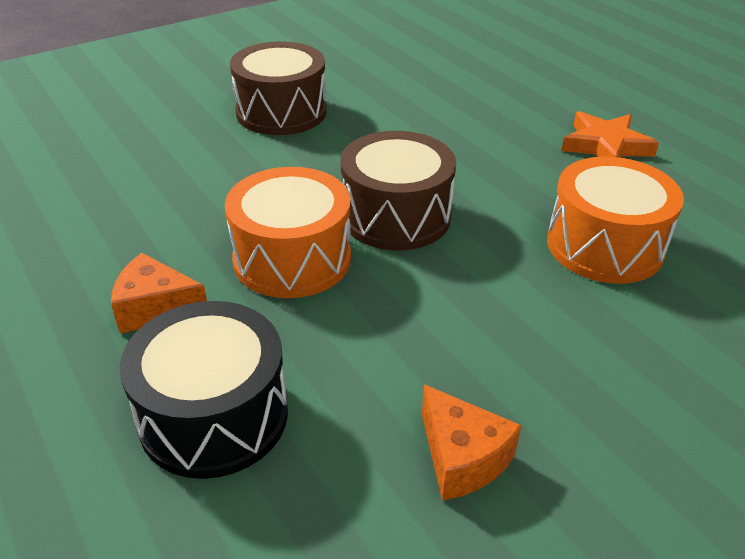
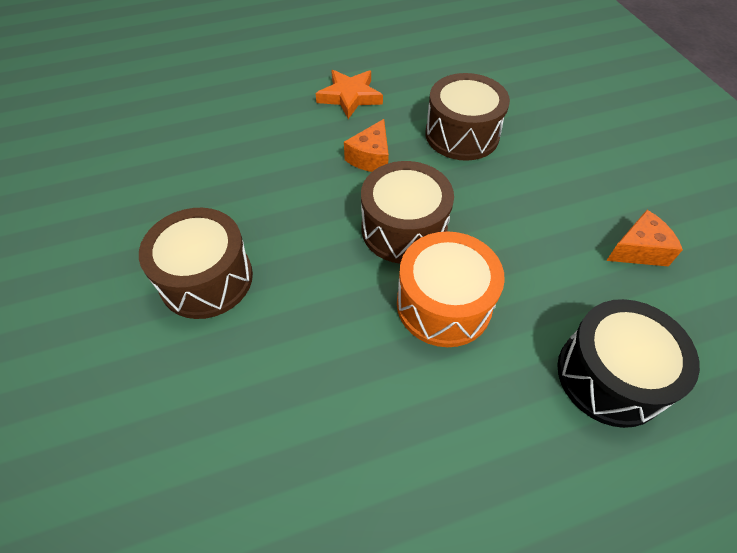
camera: 75 degrees left, 15 degrees up
orange cheese [111,253,207,333] -> orange cheese moved to [344,119,389,172]
orange drum [547,157,684,284] -> brown drum [425,73,510,161]

